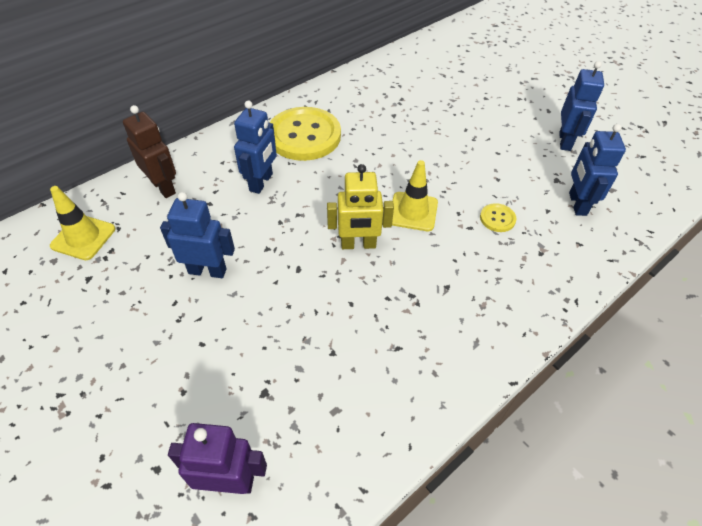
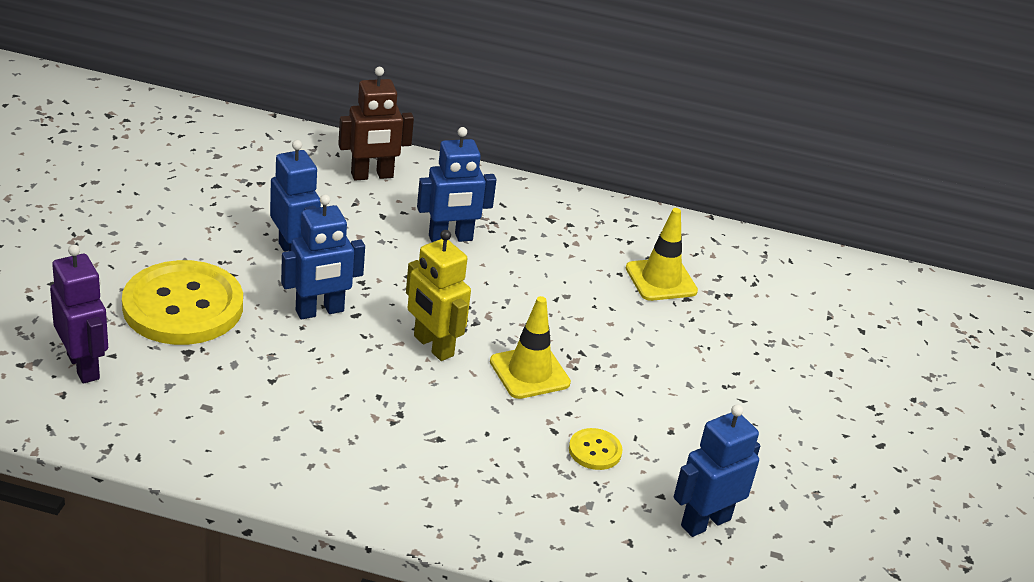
camera: 50 degrees right, 15 degrees down
yellow traffic cone [50,186,115,260] -> yellow traffic cone moved to [626,208,698,301]
brown robot [123,105,176,198] -> brown robot turned 60 degrees clockwise [338,67,414,181]
yellow button [270,107,341,161] -> yellow button moved to [122,260,243,345]
blue robot [559,61,604,151] -> blue robot moved to [281,195,365,319]

